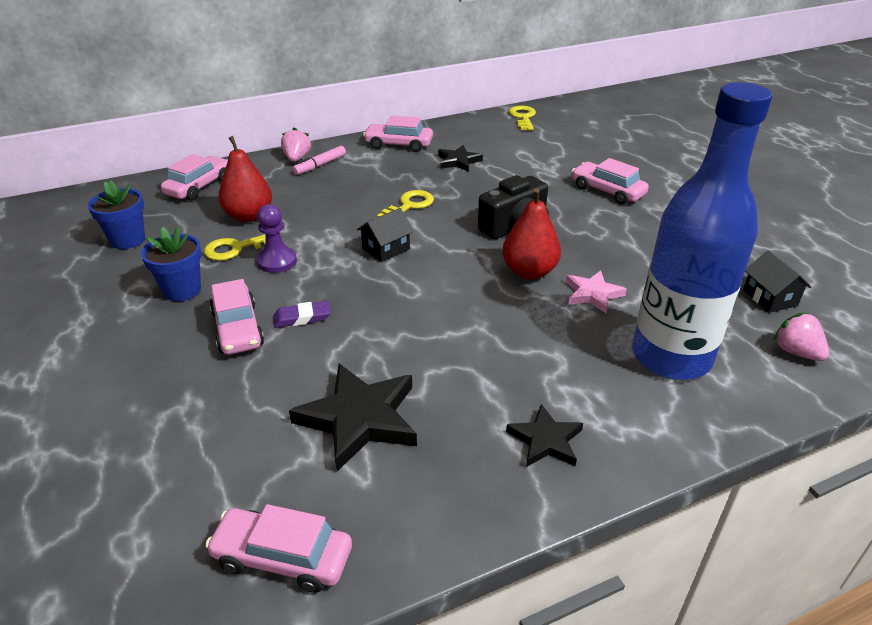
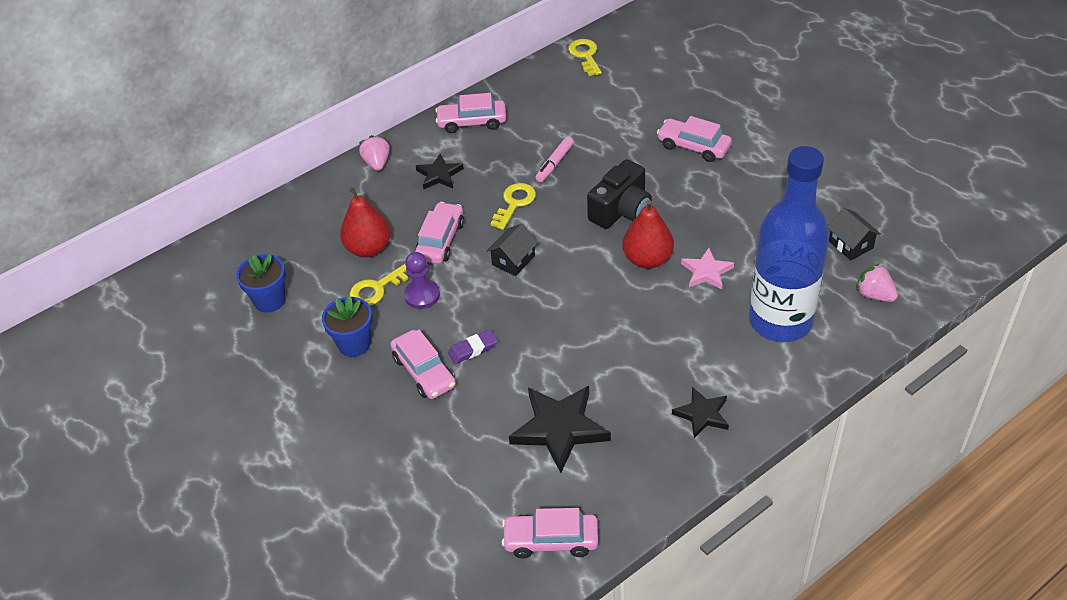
camera: 10 degrees left, 10 degrees up
pink car [161,154,228,201] -> pink car moved to [415,202,464,264]
pink marker [292,146,346,175] -> pink marker moved to [535,136,574,182]
black star [438,145,483,172] -> black star moved to [416,154,464,189]

